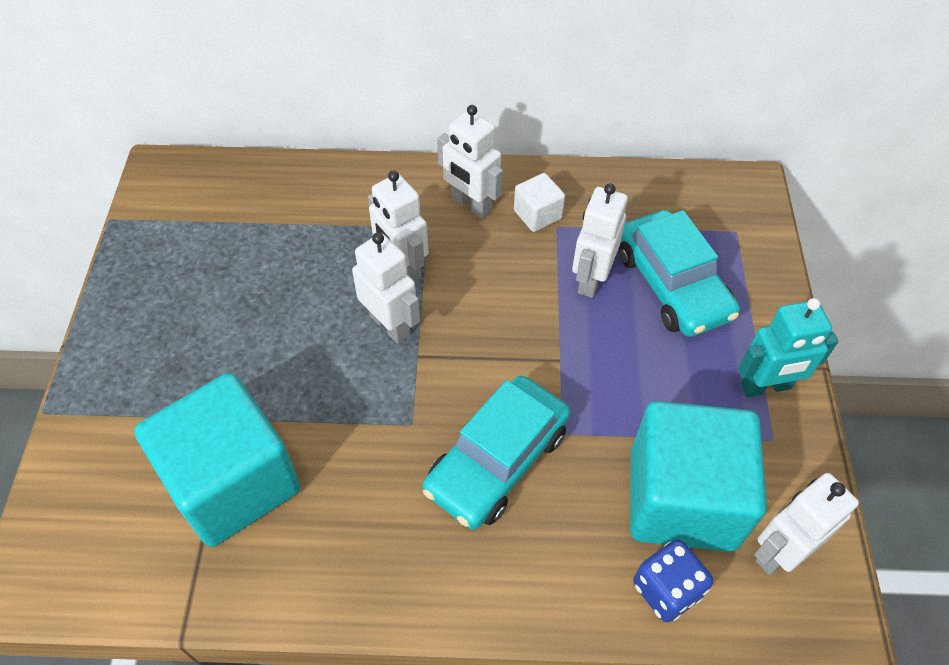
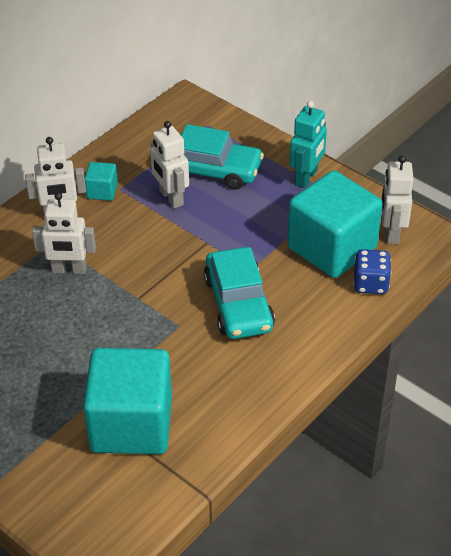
camera: 50 degrees left, 10 degrees down
white robot [352,232,420,344] -> none
white cube [514,173,565,232] -> turquoise cube [85,162,118,201]

